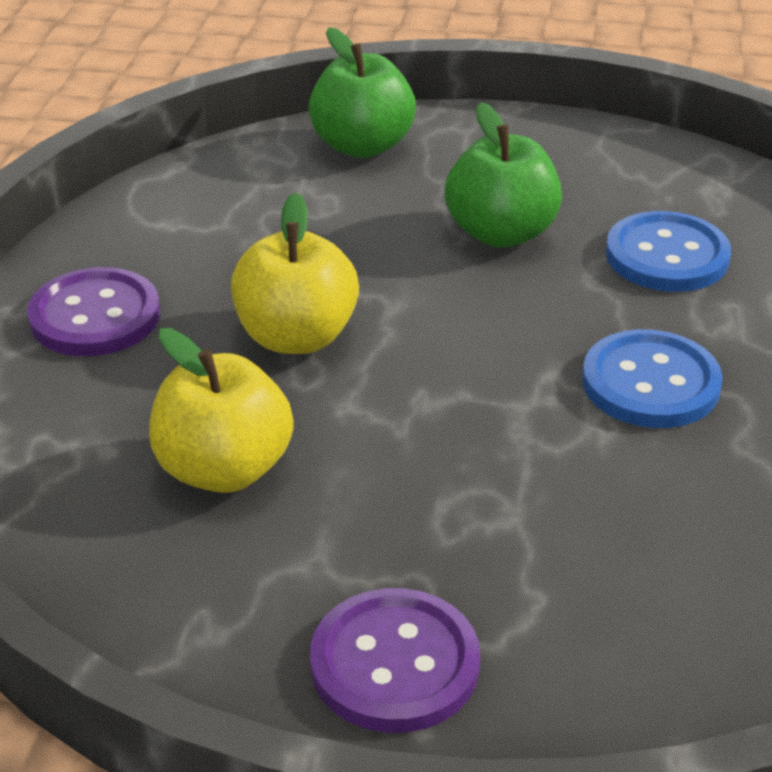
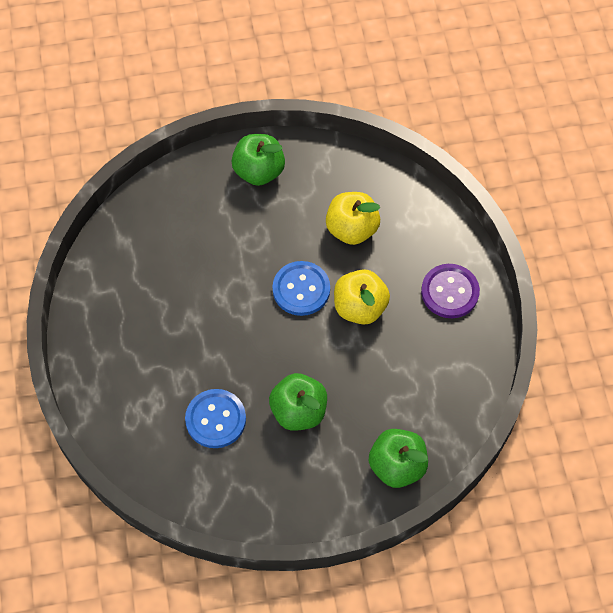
camera: 160 degrees right, 25 degrees up
purple button [310,588,480,733] -> green apple [232,134,285,186]
blue button [582,329,723,428] -> blue button moved to [272,261,330,316]

